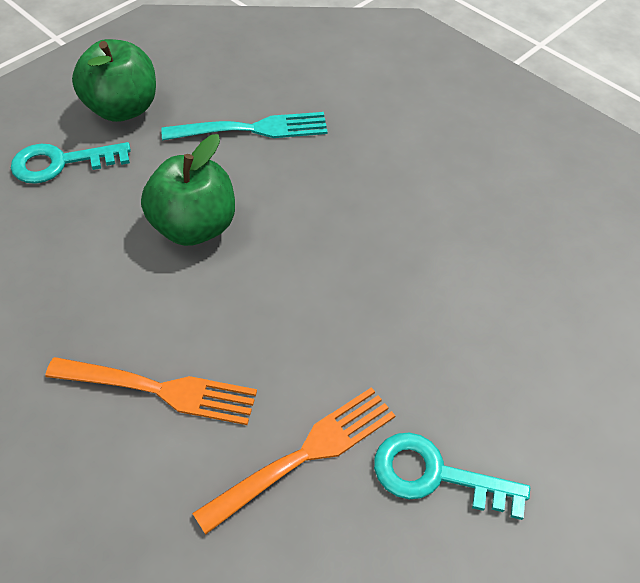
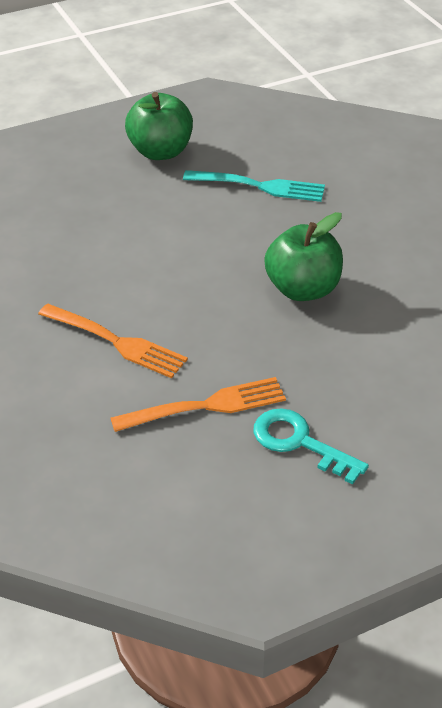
camera: 20 degrees right, 10 degrees down
turquoise key [11,142,131,184] -> none
green apple [141,134,235,246] -> green apple moved to [264,212,343,301]

